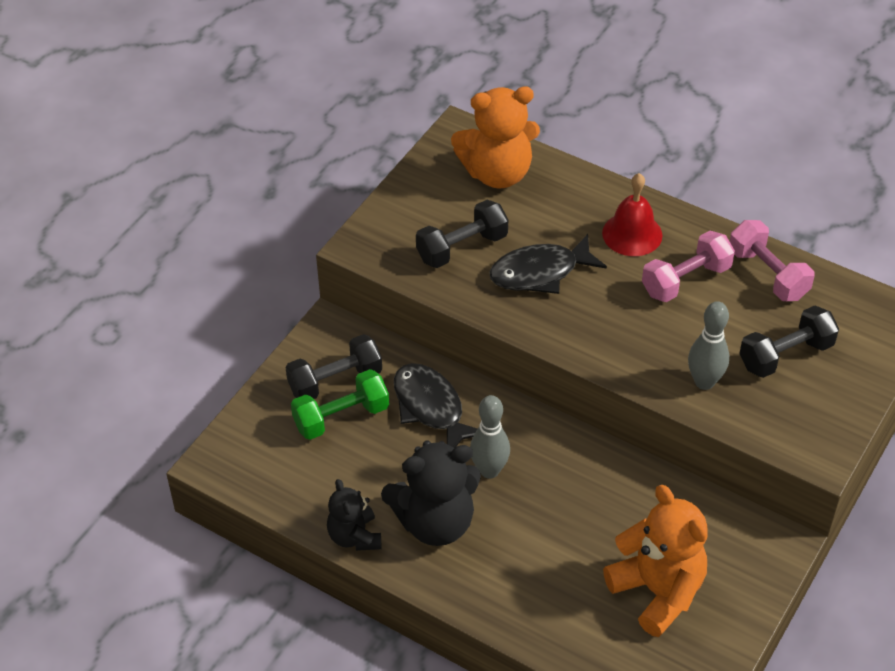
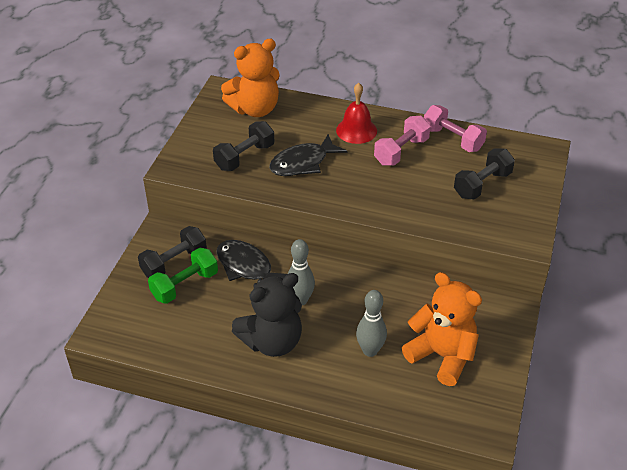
camera: 15 degrees left, 5 degrees down
black teddy bear [327,479,381,551] -> none
grey bowling pin [688,301,729,390] -> grey bowling pin moved to [356,290,387,357]

